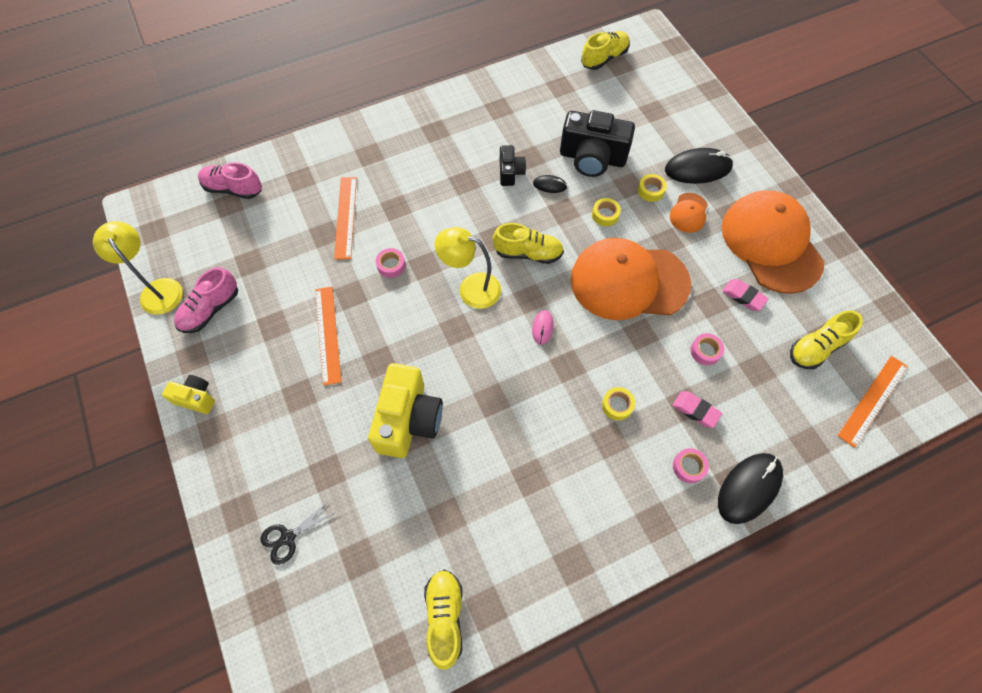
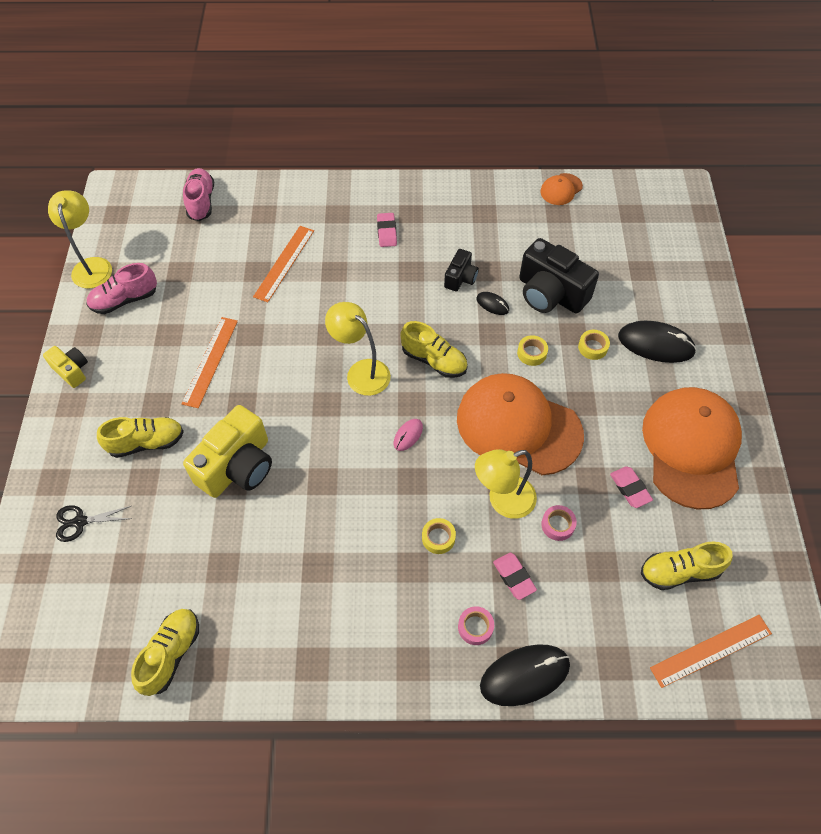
camera: 25 degrees right, 5 degrees down
pink shoe [198,162,262,199] -> pink shoe turned 45 degrees clockwise [183,168,214,221]
pink tape [376,248,405,278] -> none
yellow shoe [581,31,630,70] -> yellow shoe moved to [97,417,184,458]
orange cap [670,193,708,233] -> orange cap moved to [540,173,583,205]
none -> pink eraser [377,213,397,247]
none -> yellow lamp [475,449,537,519]

